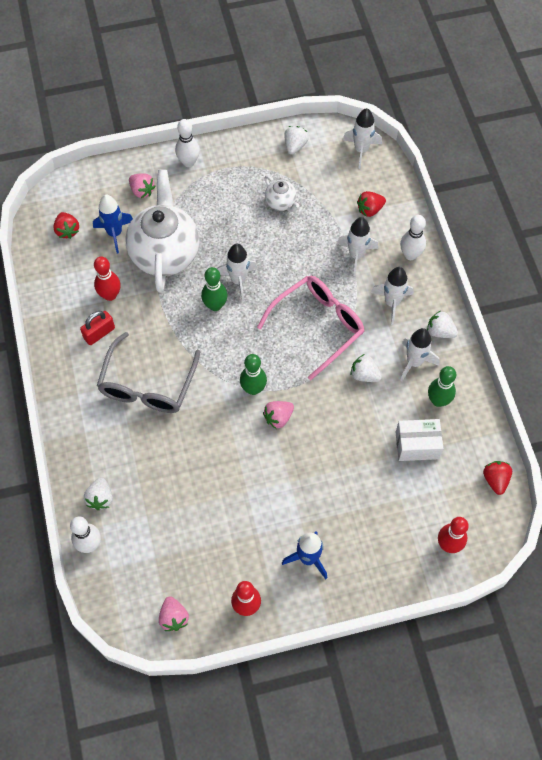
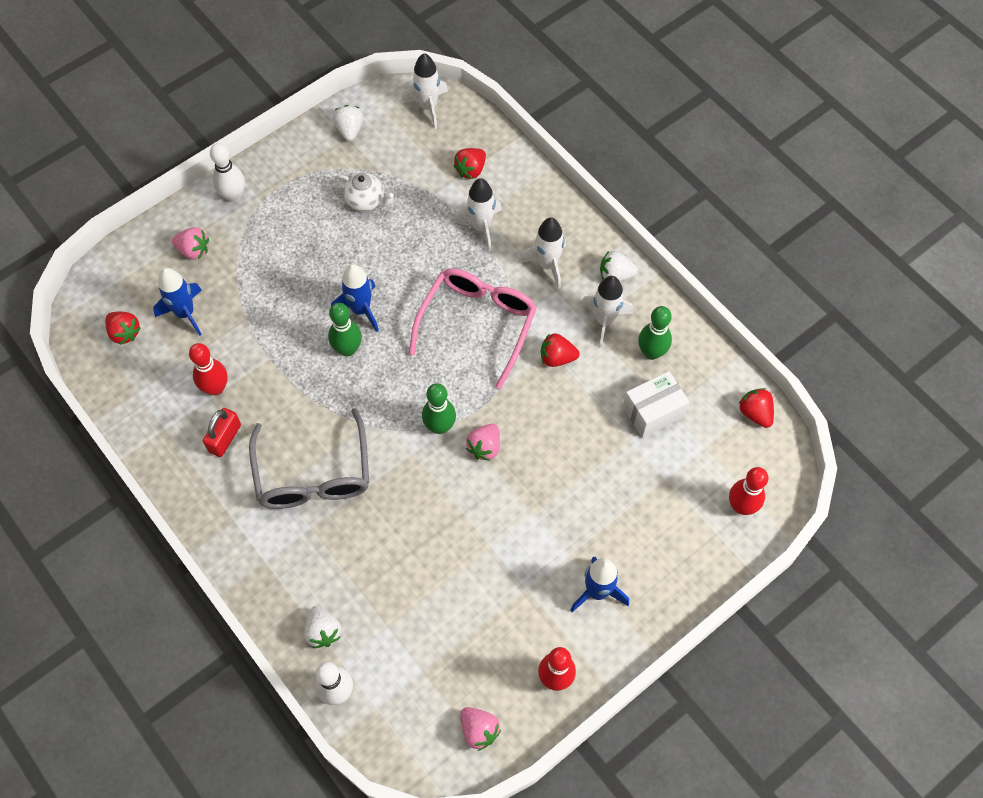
camera: 25 degrees left, 0 degrees up
white teapot [125,170,200,293] -> none
white rocket [217,244,257,302] -> blue rocket [331,264,379,332]
white strawberry [350,354,382,382] -> red strawberry [541,334,580,367]
white bowling pin [400,215,426,260] -> none

